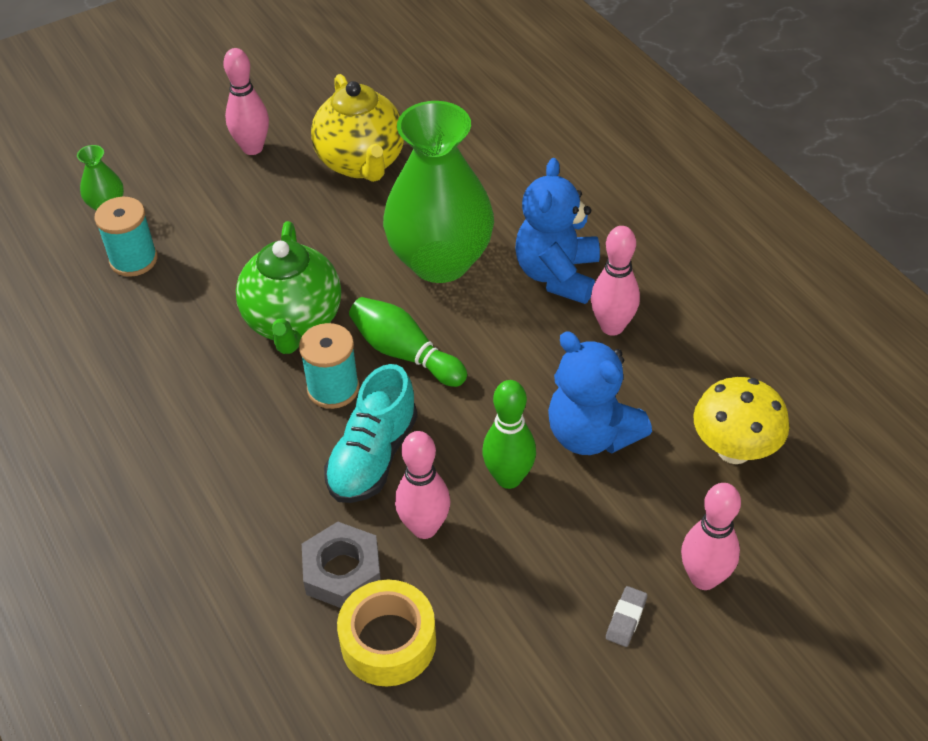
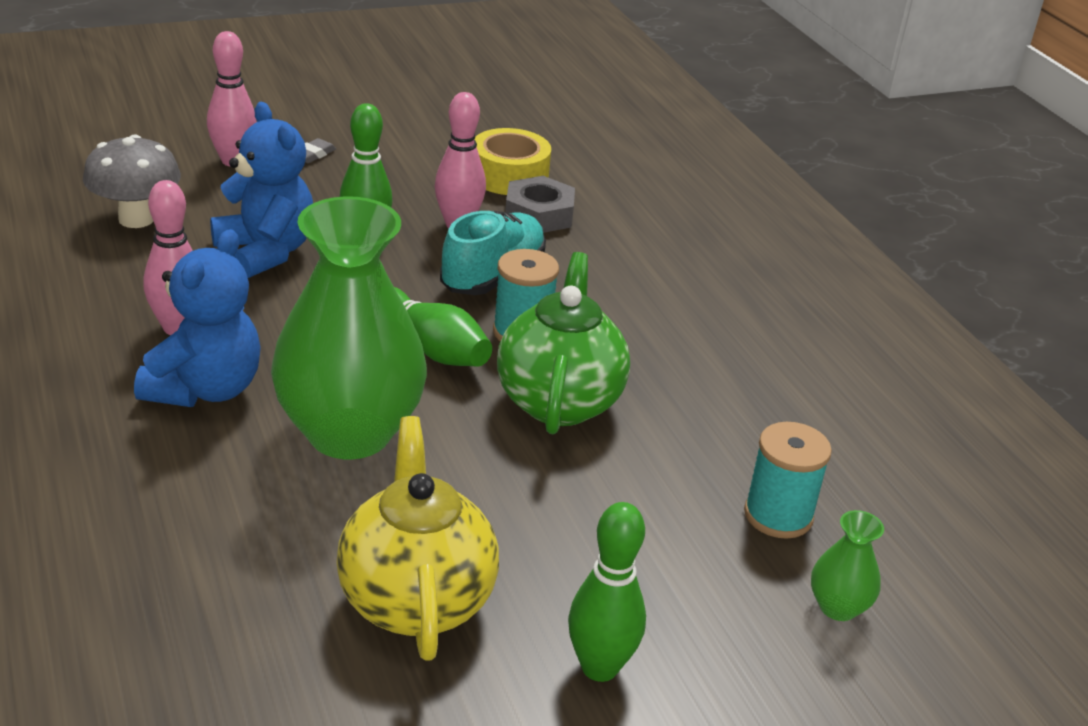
camera: 175 degrees left, 15 degrees down
pink bowling pin [223,48,269,155] -> green bowling pin [568,502,646,682]
yellow mushroom [693,377,789,464] -> grey mushroom [83,134,181,228]

